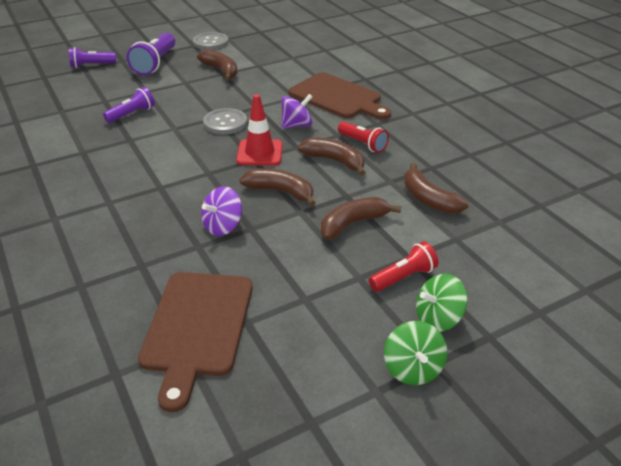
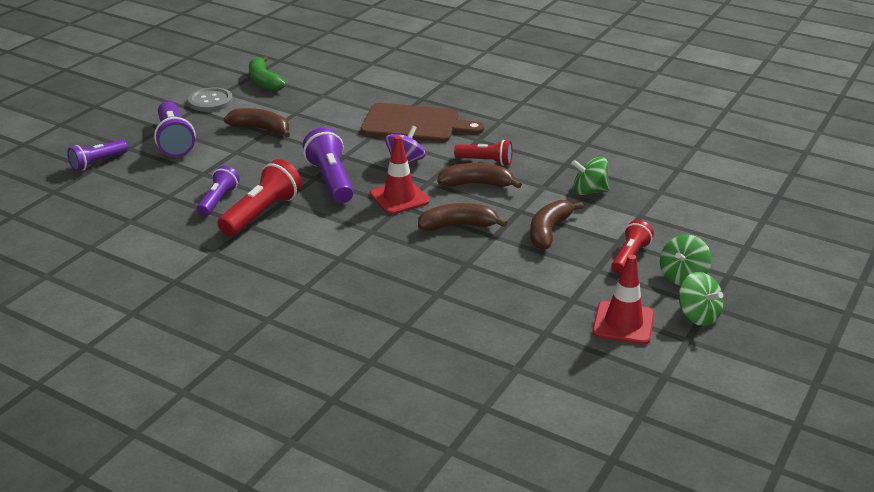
camera: 30 degrees left, 5 degrees down
brown cutting board [138,272,253,412] -> none
purple spinning top [201,186,242,236] -> none
grey button [203,108,247,134] -> purple flashlight [303,128,354,203]
brown banana [404,163,469,214] -> green spinning top [571,157,609,195]
none -> red flashlight [217,159,302,237]
none -> green banana [249,56,286,91]
none -> red traffic cone [592,254,654,345]

